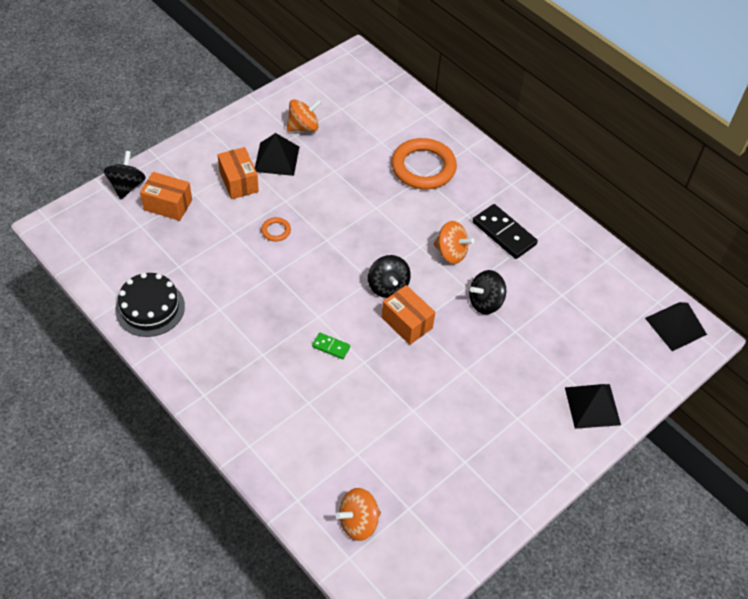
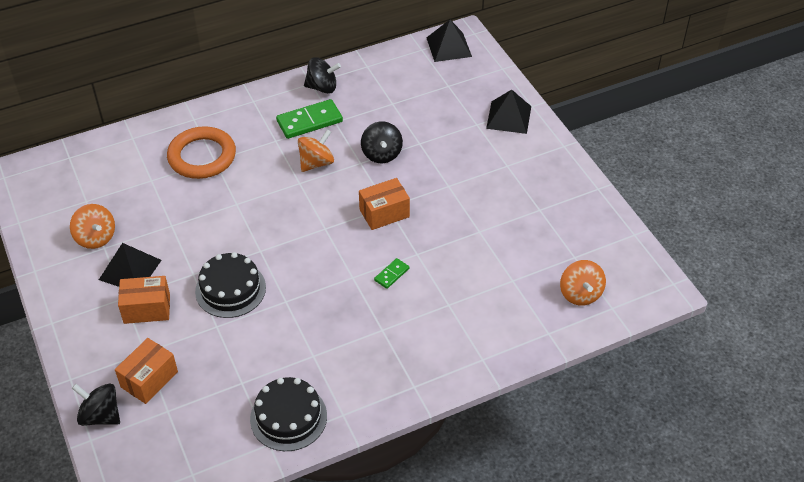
camera: 70 degrees left, 5 degrees down
orange ring [261,217,291,241] -> black cake [195,252,266,318]
orange spinning top [286,99,322,132] -> orange spinning top turned 150 degrees clockwise [70,204,115,249]
black spinning top [368,255,411,298] -> black spinning top moved to [304,57,341,94]
black domino [473,204,538,259] -> green domino [276,99,343,139]

